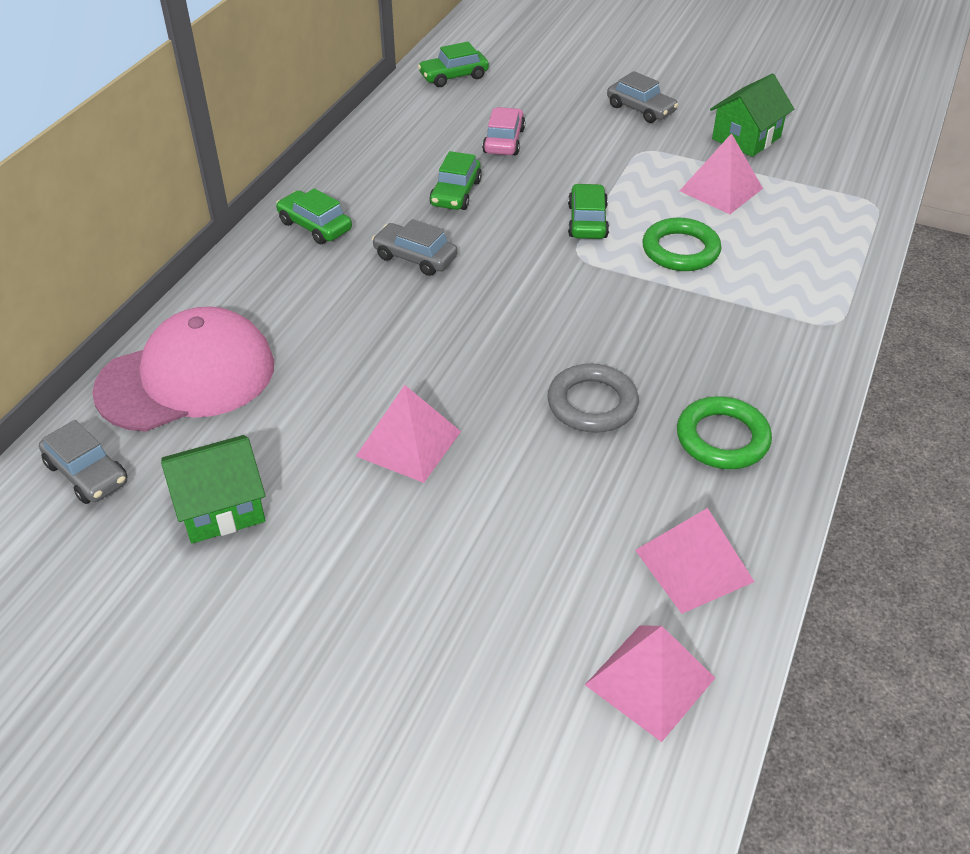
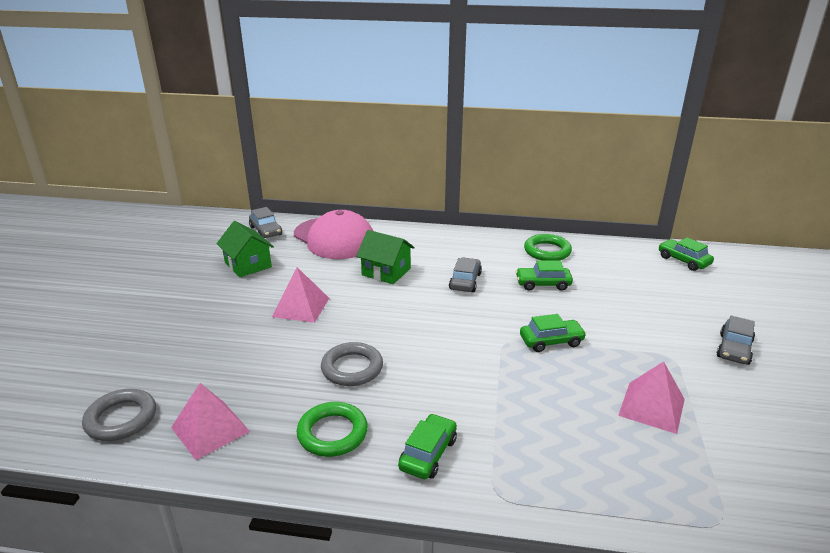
camera: 75 degrees right, 15 degrees down
grey car [39,420,127,504] -> grey car turned 60 degrees counterclockwise [249,207,282,238]
green car [276,188,352,244] -> green car moved to [398,414,457,479]
pink car [482,107,525,155] -> none
pink pyramid [585,625,715,742] -> grey ring [82,389,156,441]
green ring [642,218,722,271] -> green ring moved to [524,234,572,260]
green house [710,74,794,157] -> green house moved to [356,230,415,284]

